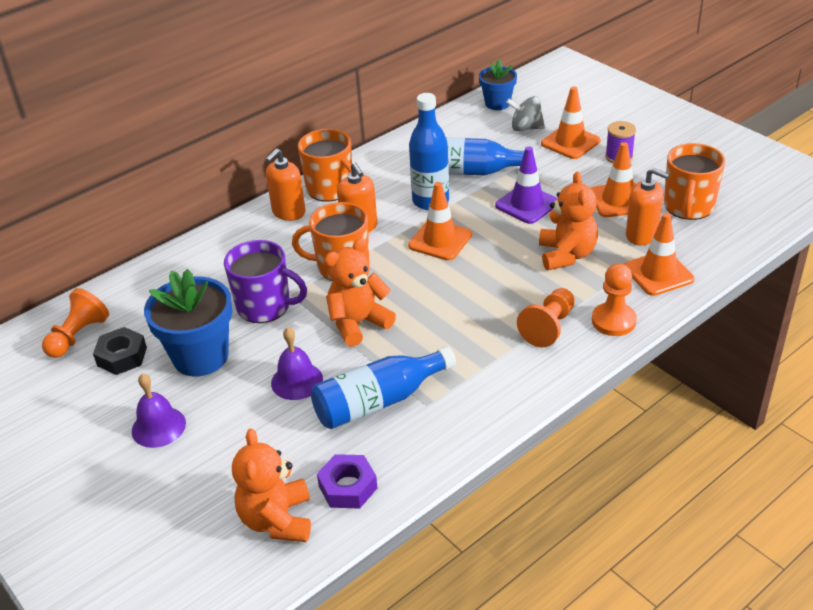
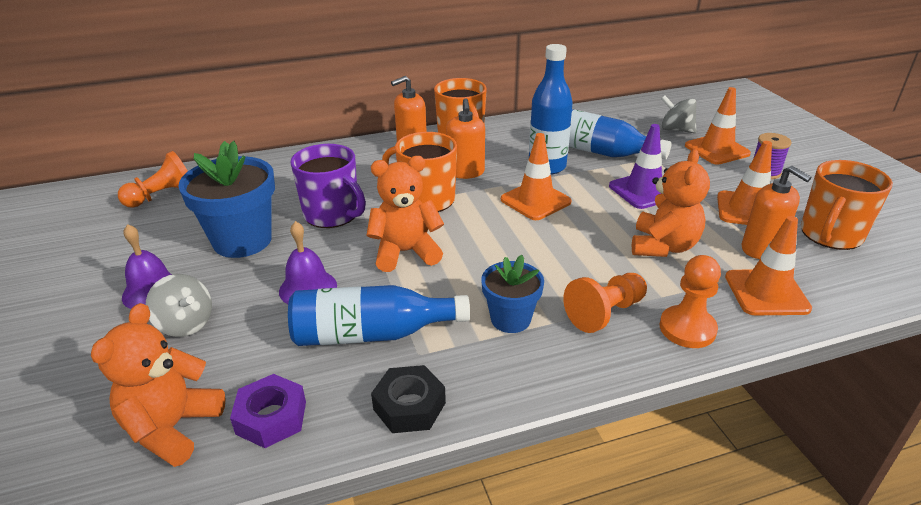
camera: 20 degrees right, 5 degrees down
black nut [93,327,147,375] -> black nut moved to [371,365,446,433]
blue flower pot [479,59,517,110] -> blue flower pot moved to [481,255,544,333]
none -> grey spinning top [146,274,212,337]

